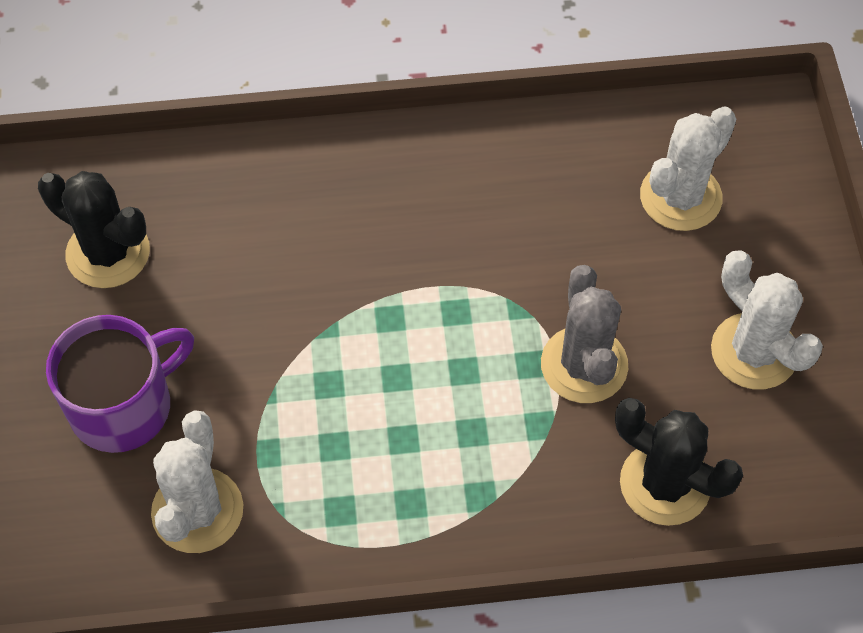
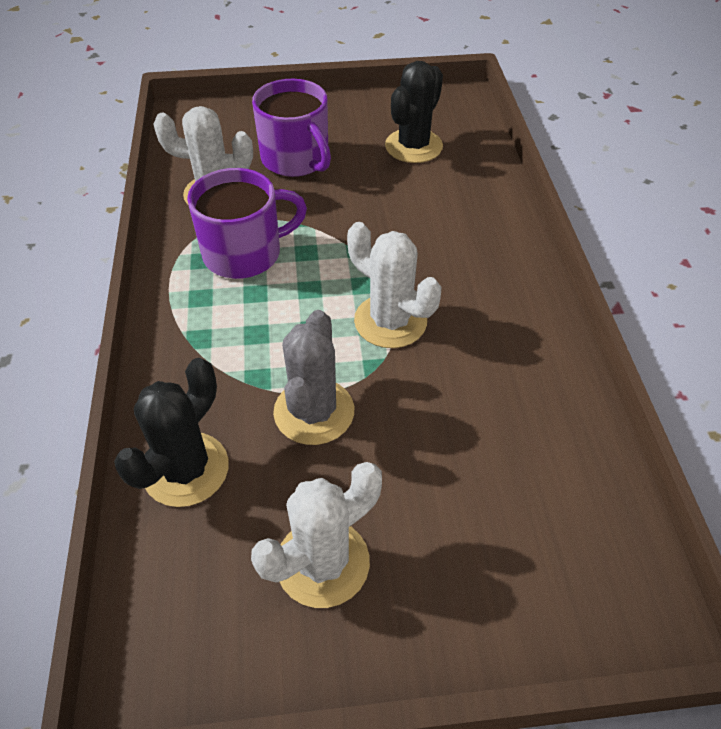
camera: 90 degrees right, 10 degrees down
grey cactus [541,265,628,403] -> grey cactus turned 75 degrees counterclockwise [273,310,354,445]
white cactus [640,107,736,231] -> white cactus moved to [347,222,441,348]
none -> purple mug [187,168,307,279]

